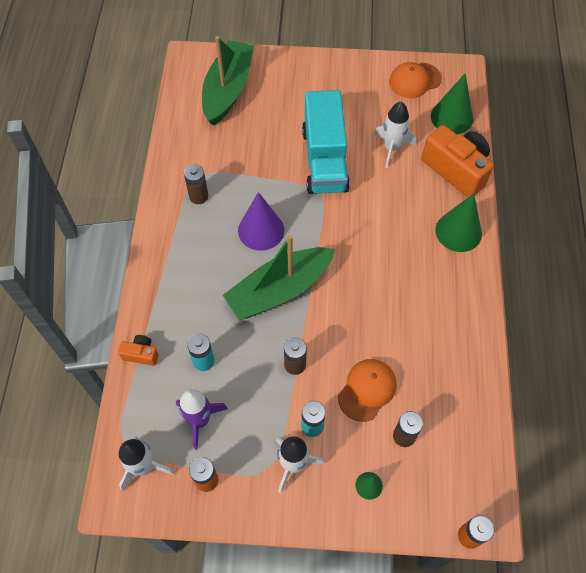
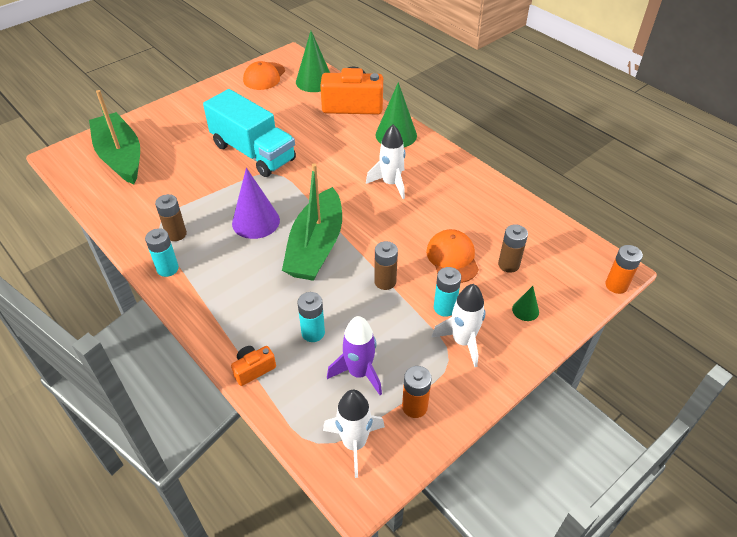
camera: 45 degrees left, 15 degrees down
white rocket [374,102,416,168] -> white rocket moved to [366,125,406,199]
none -> turquoise battery [145,228,179,277]

